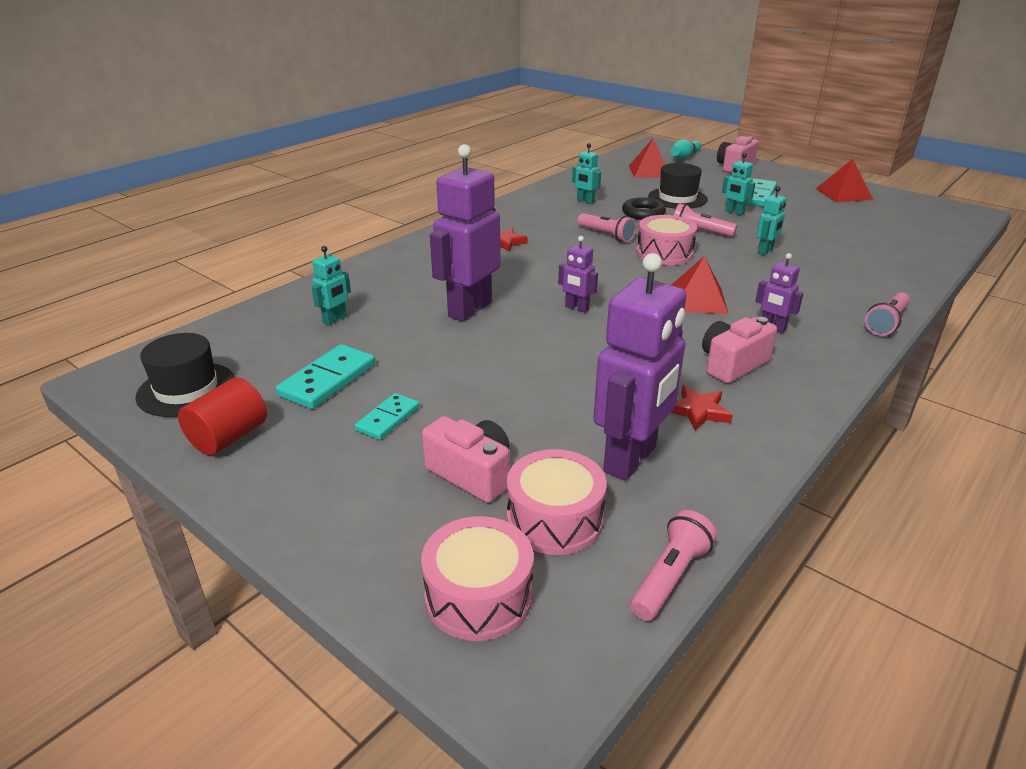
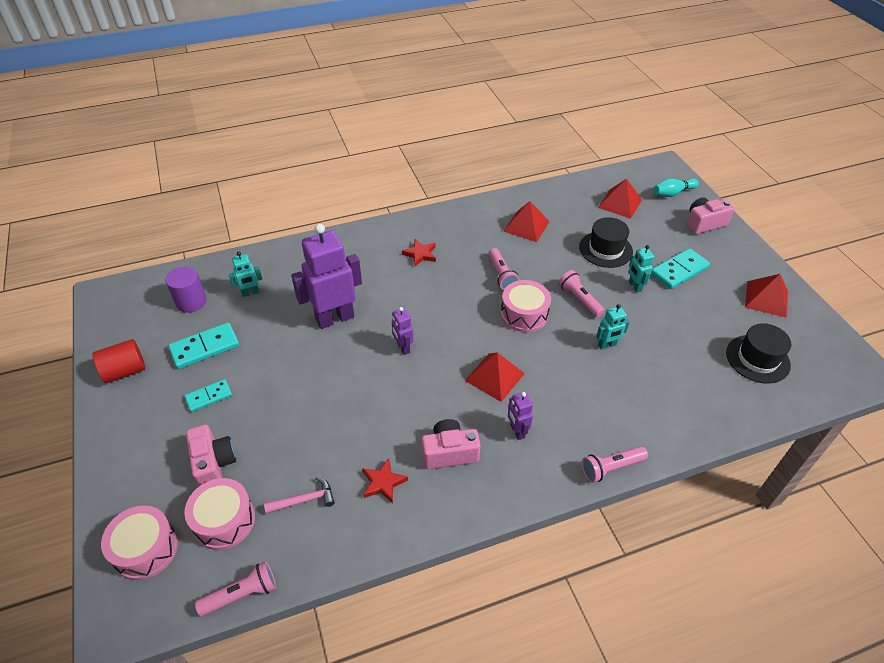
camera: 30 degrees right, 15 degrees up
black hat [135,333,235,417] -> black hat moved to [726,323,791,384]
turquoise robot [572,143,601,204] -> red pyramid [503,201,550,242]
purple robot [593,253,687,481] -> pink hammer [264,477,335,514]
black ring [622,197,666,220] -> none
none -> purple cylinder [166,267,207,313]

